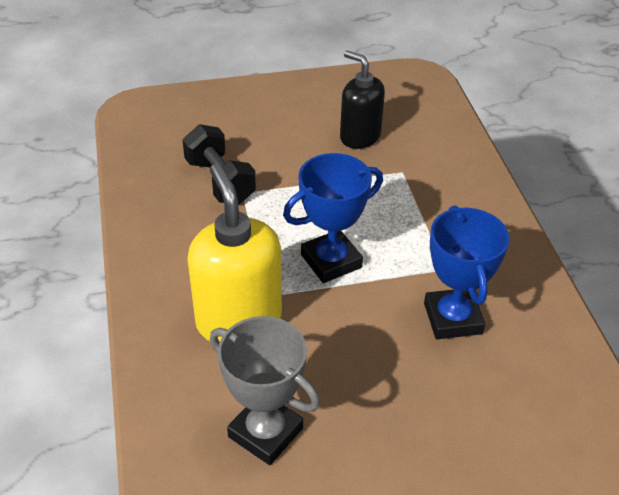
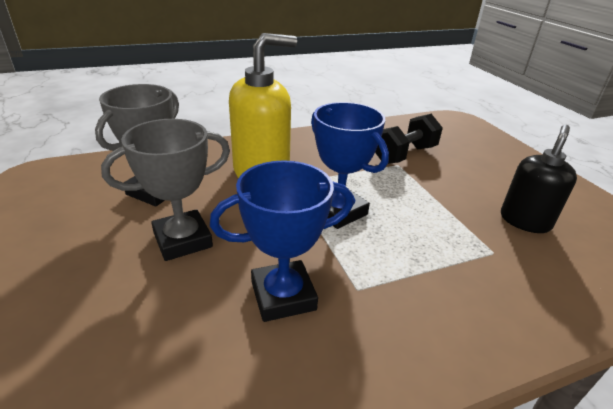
camera: 80 degrees right, 10 degrees down
none -> grey trophy [101,119,230,261]

